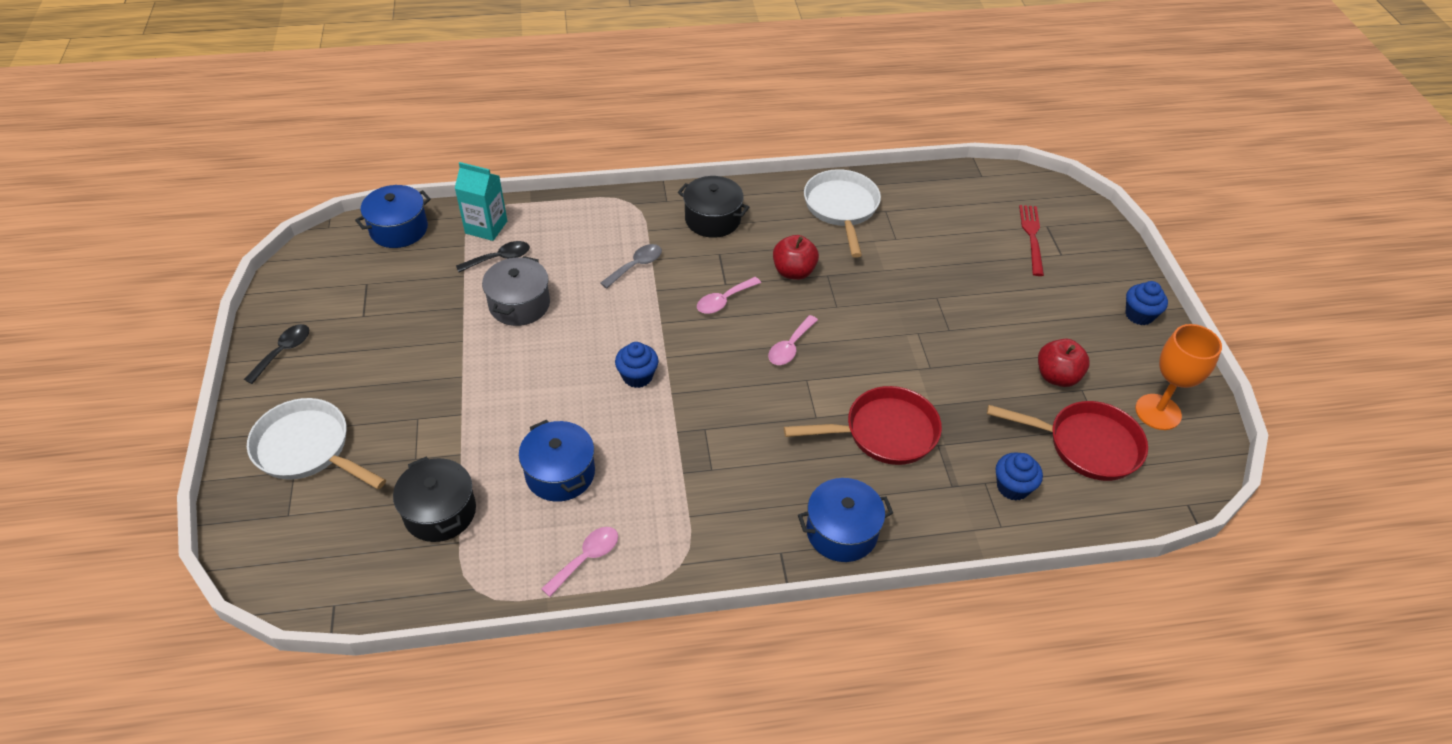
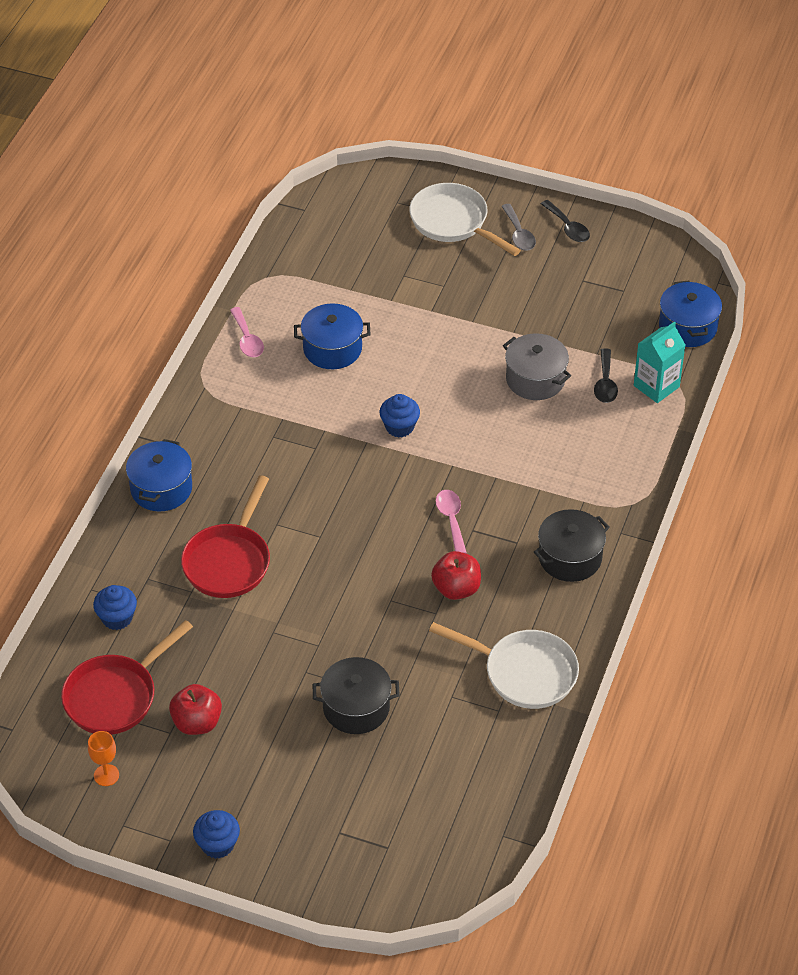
camera: 120 degrees right, 0 degrees up
white pan [247,398,386,489] -> white pan turned 105 degrees counterclockwise [409,183,521,256]
black pot [393,457,476,542] -> black pot moved to [312,657,400,734]
grey spoon [600,244,662,289] -> grey spoon moved to [501,204,536,251]
pink spoon [768,315,818,365] -> none
red fork [1019,205,1044,276] -> none
orange goblet [1135,324,1222,430] -> orange goblet [88,731,119,786], size x0.54

